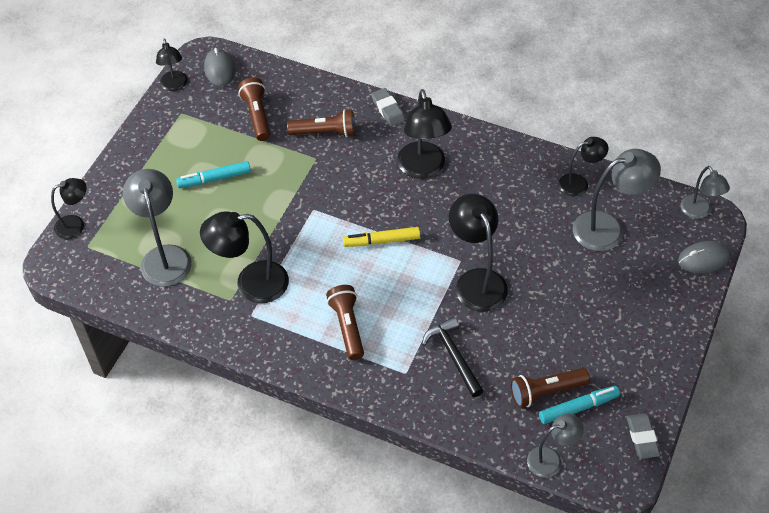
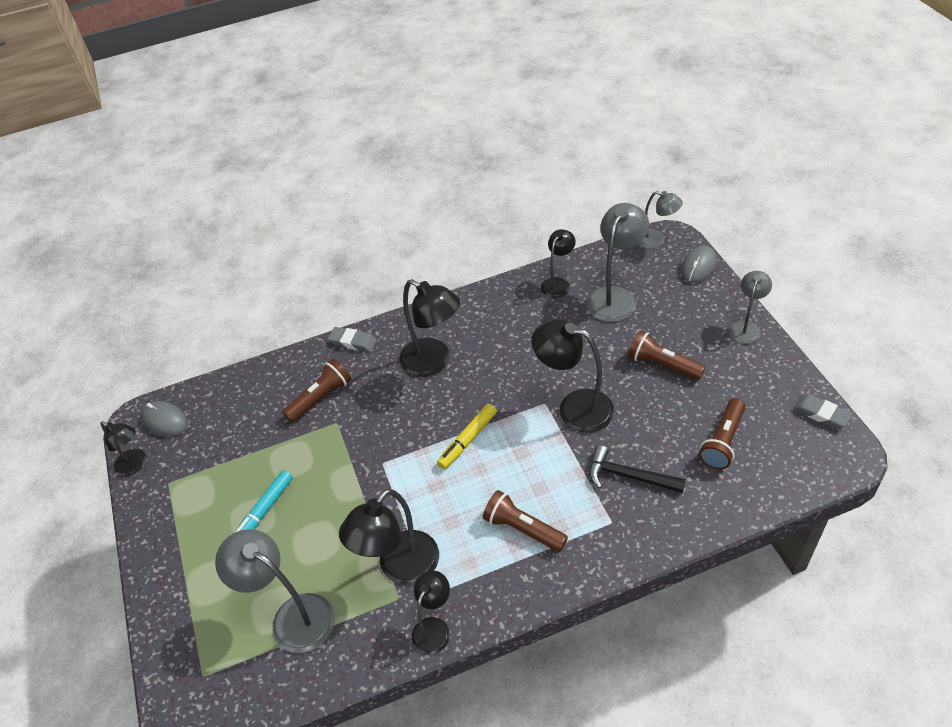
camera: 40 degrees left, 5 degrees down
black lamp [51,178,86,239] -> black lamp moved to [412,570,450,655]
brown flashlight [238,78,270,141] -> brown flashlight moved to [628,331,706,380]
grey lamp [527,414,584,478] -> grey lamp moved to [729,271,772,344]
turquoise marker [539,386,620,424] -> none

